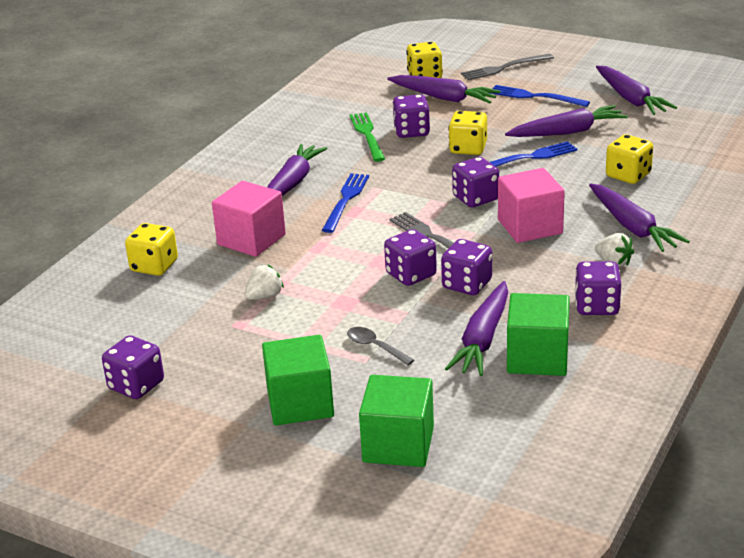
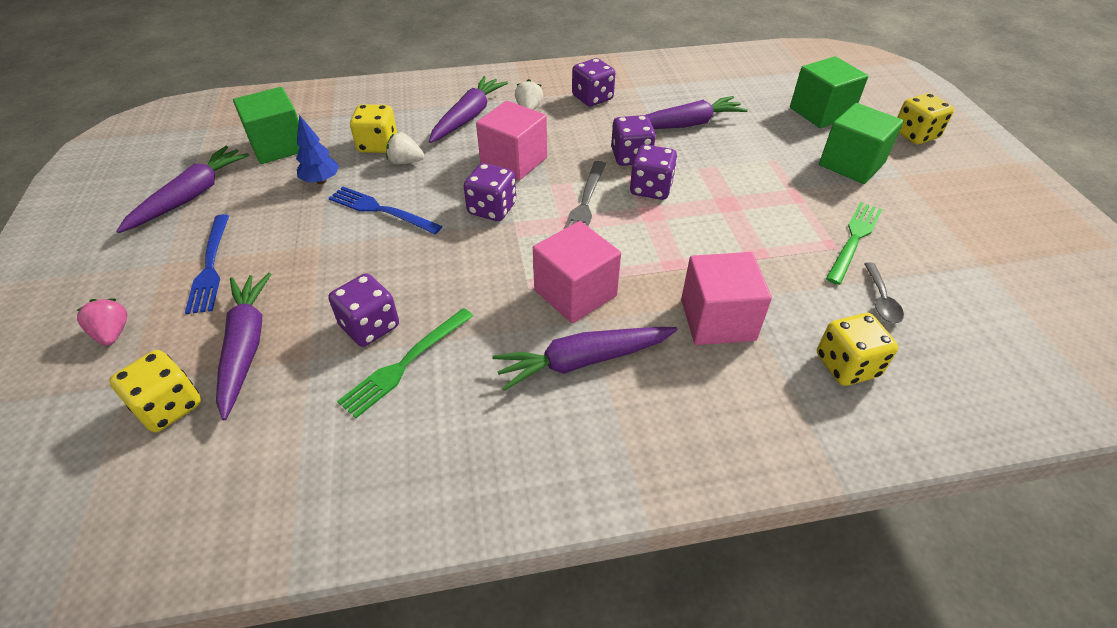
camera: 130 degrees left, 15 degrees up
purple dice [102,336,164,399] -> none
white strawberry [245,264,284,300] -> white strawberry moved to [386,132,424,164]
blue fork [322,173,369,233] -> pink cube [533,221,621,323]
grey spoon [347,327,414,365] -> grey spoon moved to [864,262,904,323]
yellow dice [448,111,487,155] -> yellow dice moved to [897,93,954,144]
grey fork [461,54,554,80] -> pink strawberry [76,298,127,346]
purple carrot [505,105,628,137] -> none
green cube [507,293,570,376] -> green cube moved to [233,87,300,164]
none -> blue tree [296,115,339,184]
none -> green fork [826,202,882,285]

